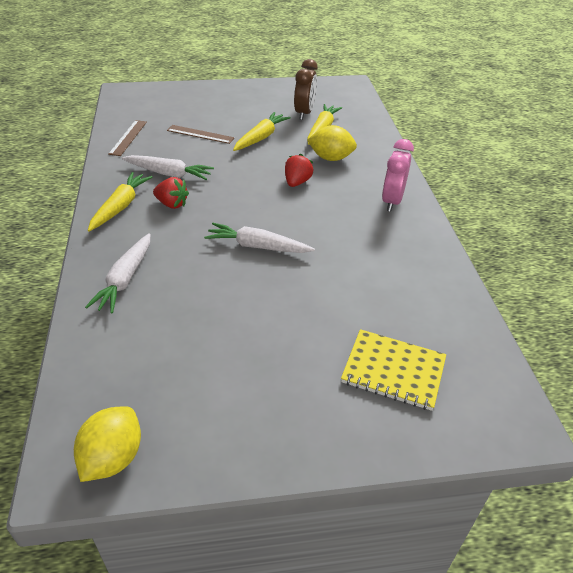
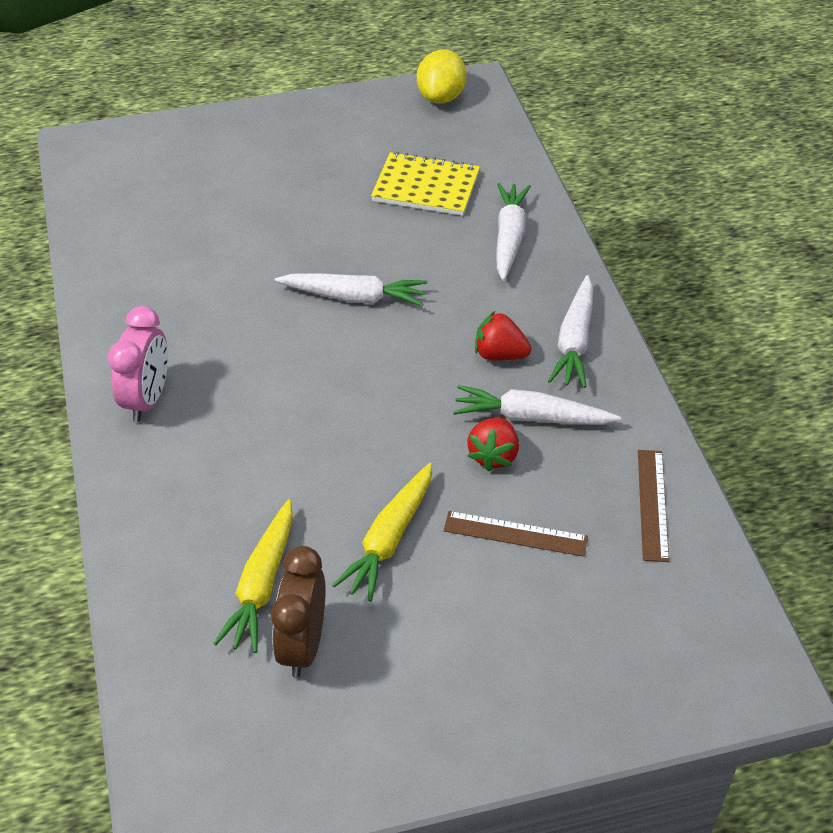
camera: 175 degrees right, 5 degrees up
yellow carrot [88,172,152,232] -> white carrot [548,275,593,388]
red strawberry [285,154,313,187] -> red strawberry moved to [467,417,519,471]
yellow lemon [307,125,357,161] -> none
yellow notebook [341,329,446,411] -> yellow notebook moved to [371,152,480,216]

